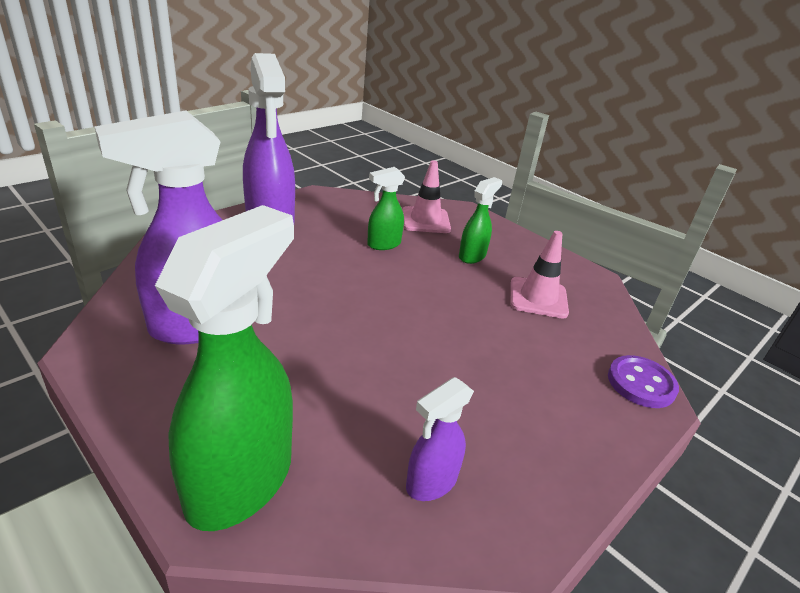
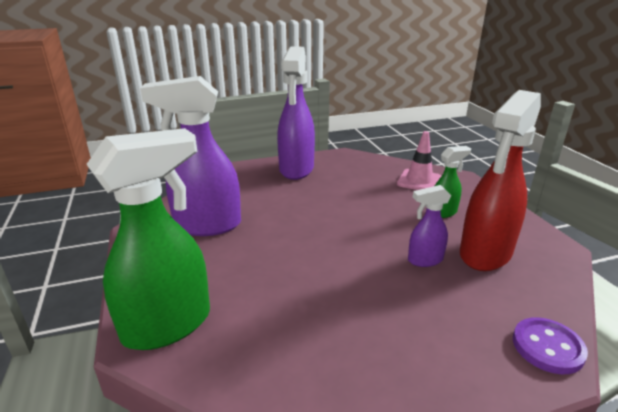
camera: 30 degrees right, 5 degrees down
green spray bottle [367,167,405,250] -> none
purple spray bottle [406,377,474,501] -> purple spray bottle moved to [408,185,451,267]
pink traffic cone [510,231,569,319] -> red spray bottle [460,90,541,271]

